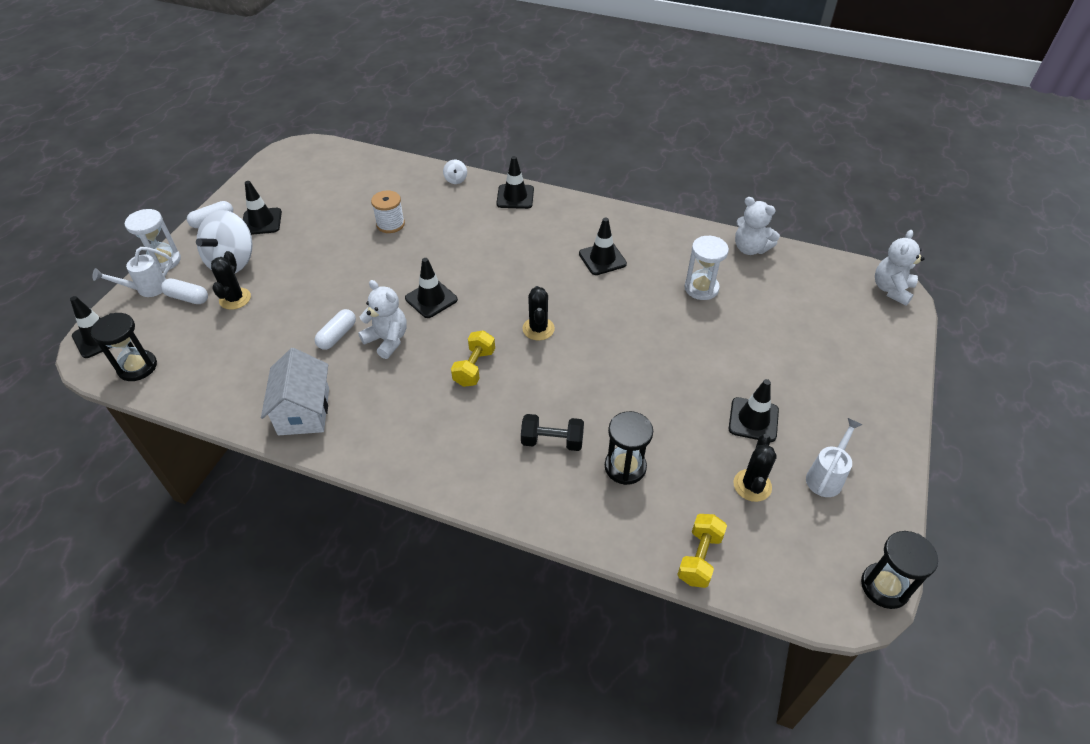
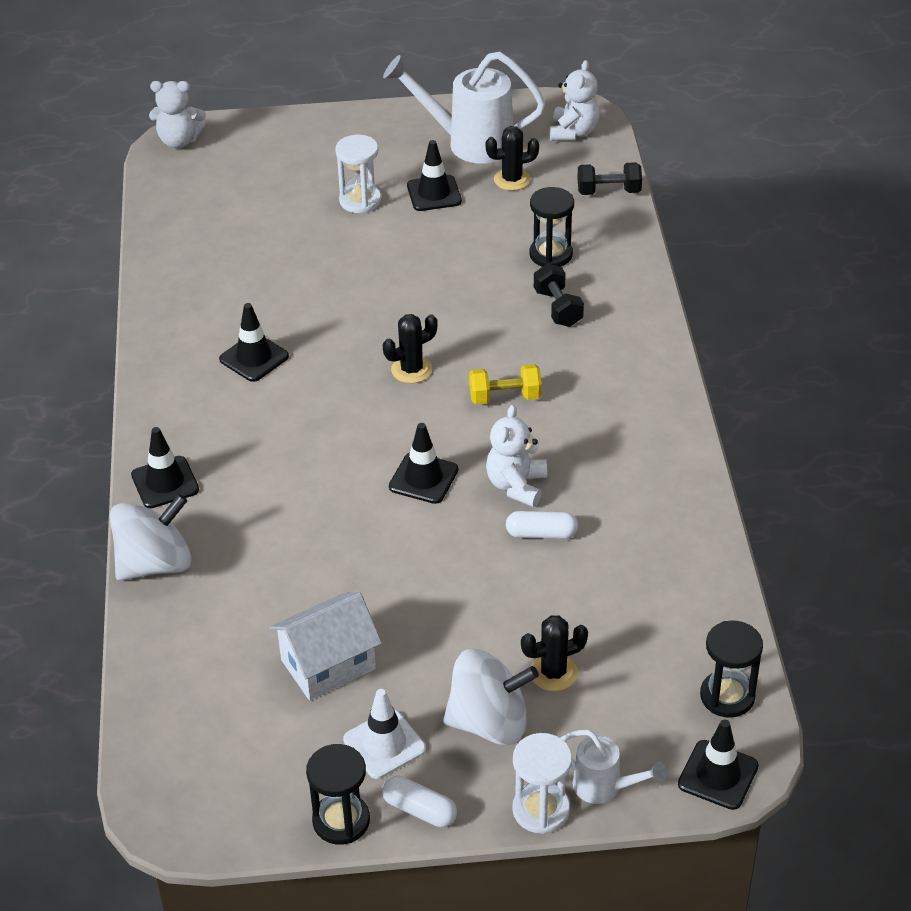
camera: 115 degrees left, 5 degrees down
white capsule [161,278,208,304] -> none
black traffic cone [243,181,282,235] -> white traffic cone [343,689,426,779]
white house [261,348,329,435] -> white house moved to [270,592,382,700]
white spool [371,191,405,233] -> none
white spinning top [443,160,467,184] -> white spinning top [110,494,192,581], size x2.36
yellow dumbbell [677,514,727,588] -> black dumbbell [577,162,642,195]
white hourglass [684,236,729,300] -> white hourglass moved to [335,135,381,213]
white teddy bear [735,197,780,255] -> white teddy bear moved to [550,60,600,141]
white watering can [806,418,862,497] -> white watering can [383,52,545,164], size x1.90
black hourglass [861,531,938,609] -> black hourglass moved to [306,744,370,845]

